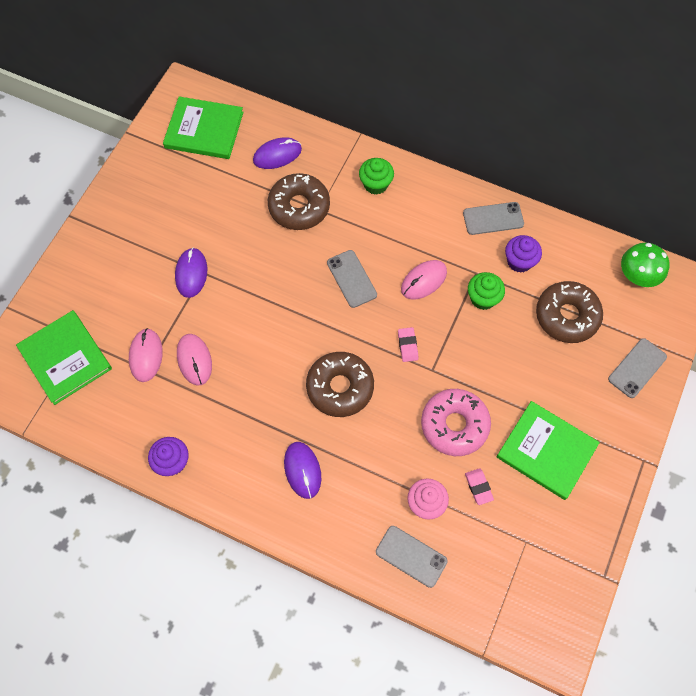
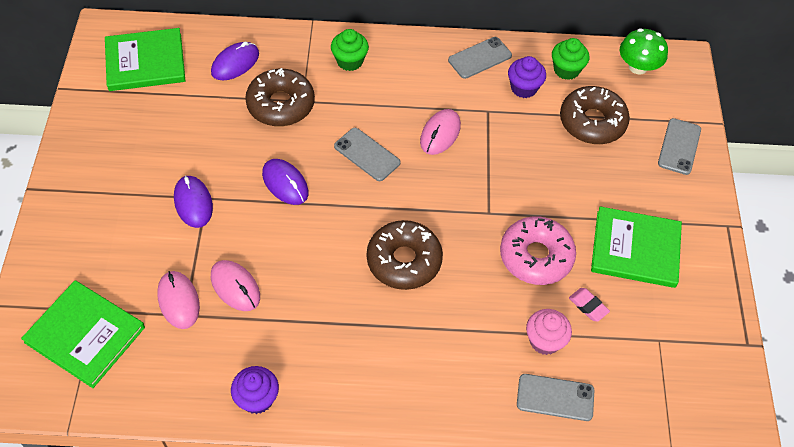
camera: 25 degrees left, 10 degrees down
purple mouse [284,442,321,499] -> purple mouse moved to [262,159,309,205]
pink eraser [398,327,418,362] -> none
green cupcake [468,272,505,310] -> green cupcake moved to [552,38,589,80]

